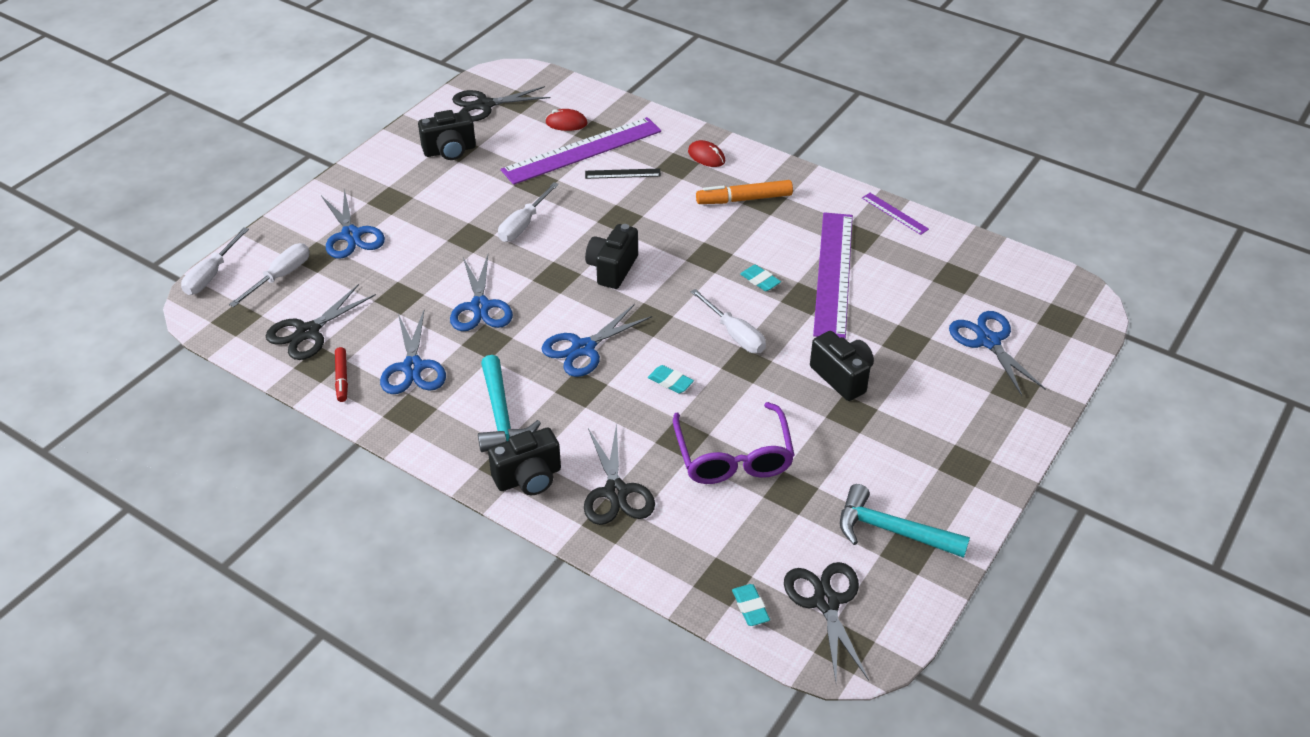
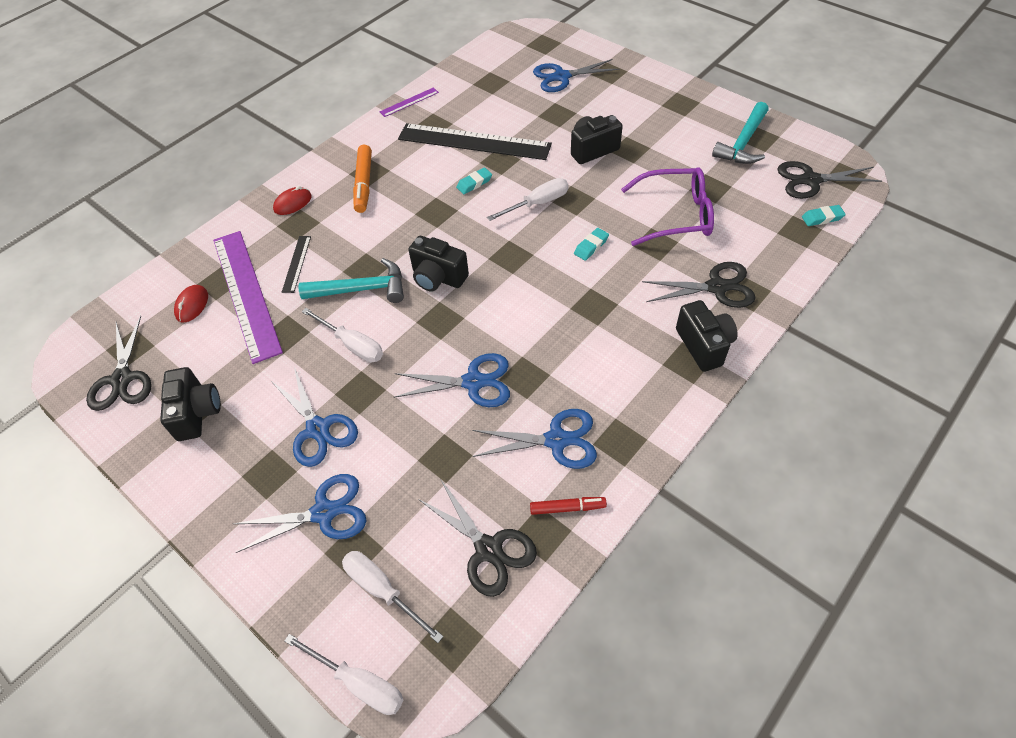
camera: 80 degrees left, 10 degrees up
turquoise hammer [478,355,541,452] -> turquoise hammer moved to [298,258,404,303]
blue scissors [542,304,652,377] -> blue scissors moved to [270,367,358,467]
purple ruler [813,212,853,339] -> black ruler [398,123,552,160]

